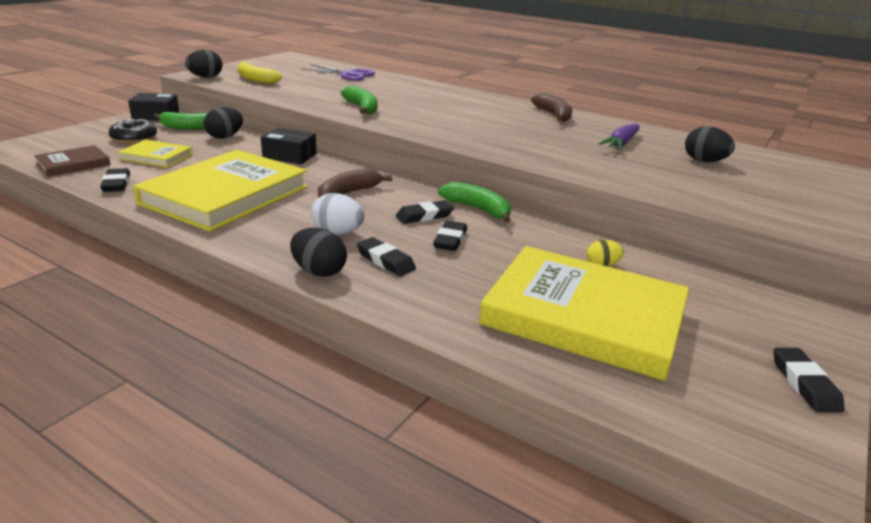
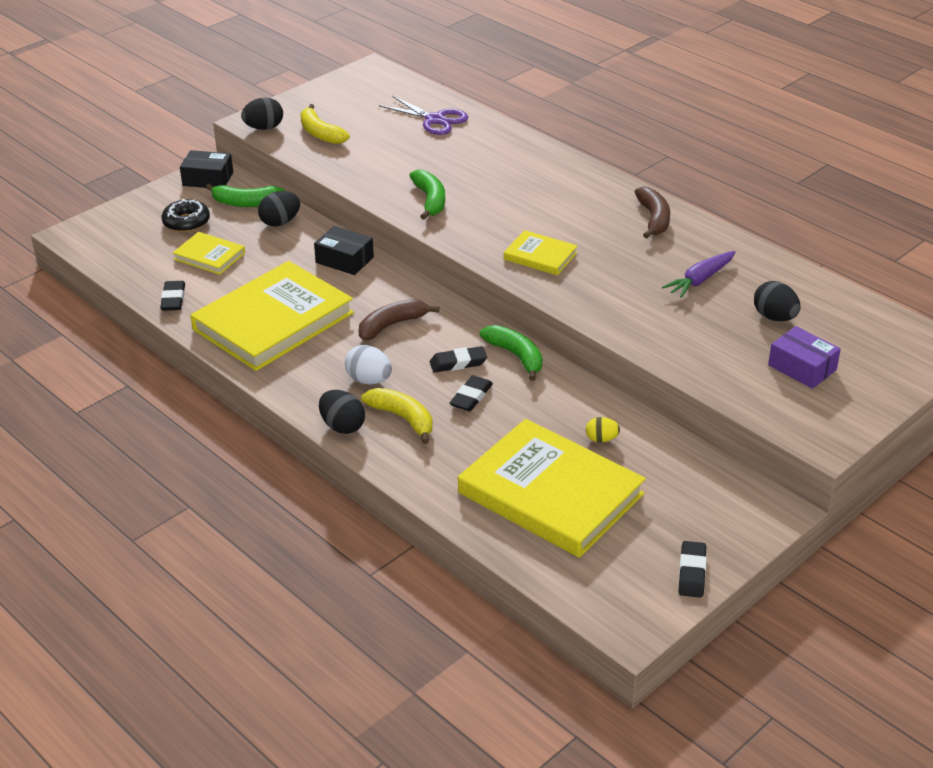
camera: 15 degrees right, 10 degrees up
brown book [34,145,111,177] -> none
black eraser [357,237,416,276] -> yellow banana [361,388,433,444]
none -> yellow book [504,230,578,275]
none -> purple box [768,326,841,389]

